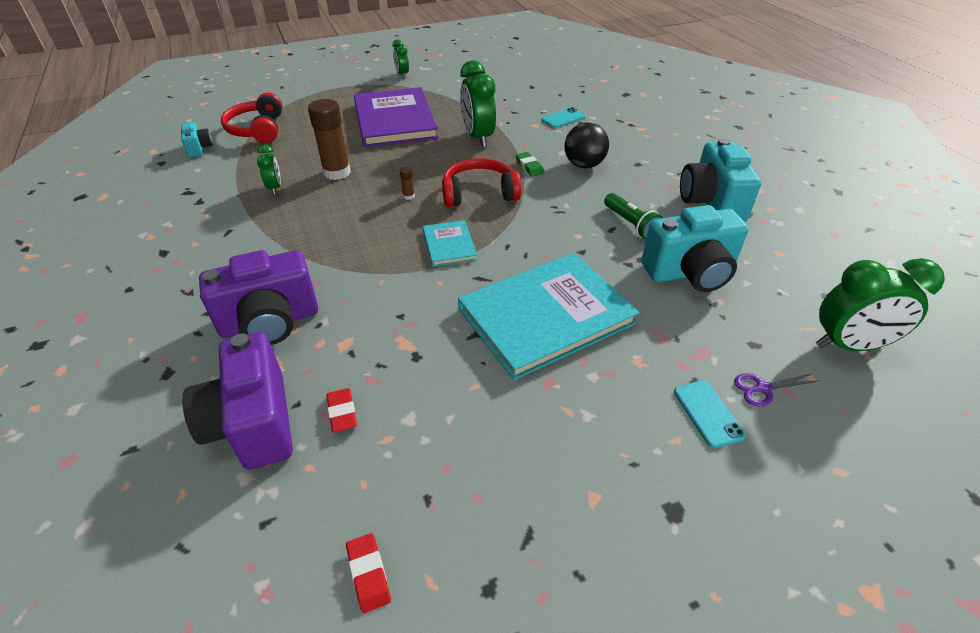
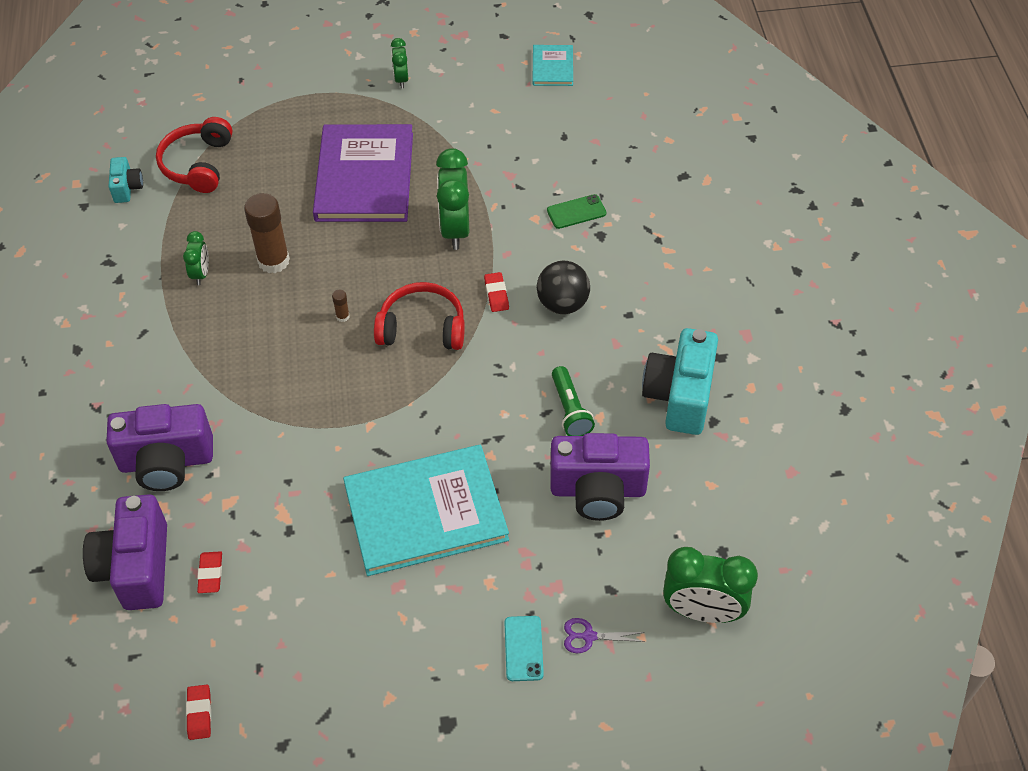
camera: 15 degrees right, 10 degrees up
turquoise book [423,220,477,267] -> turquoise book moved to [532,45,573,86]
green eraser [516,152,544,177] -> red eraser [484,272,509,312]
turquoise phone [541,107,586,128] -> green phone [547,194,606,229]
turquoise camera [641,205,749,292] -> purple camera [550,433,650,521]

